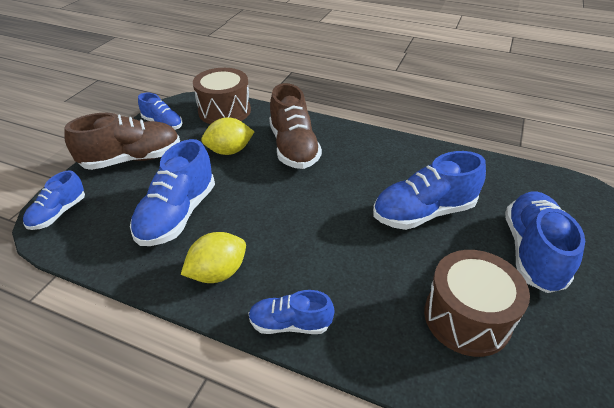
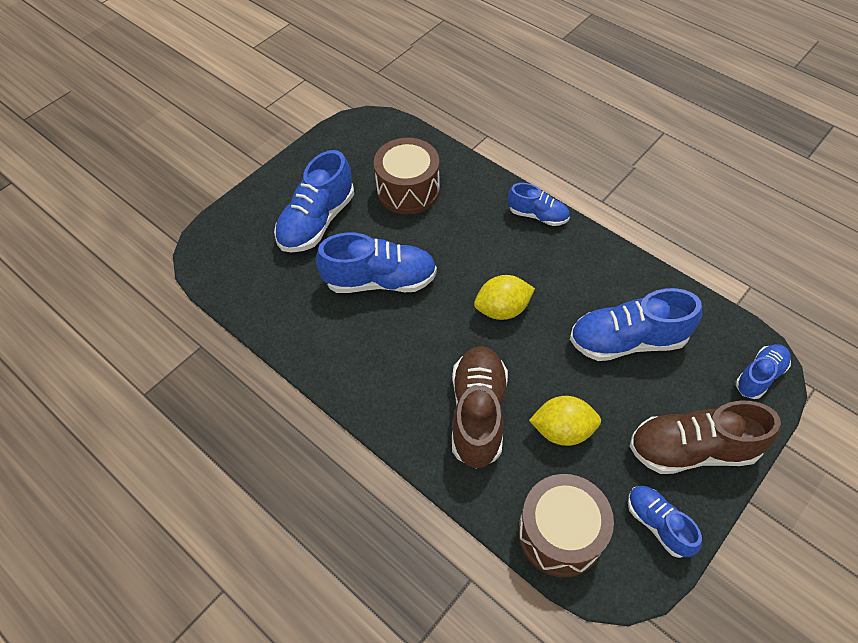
camera: 160 degrees left, 15 degrees up
blue shoe [130,139,215,246] -> blue shoe turned 135 degrees counterclockwise [570,288,702,361]
yellow lemon [181,232,246,283] -> yellow lemon moved to [474,275,535,320]

